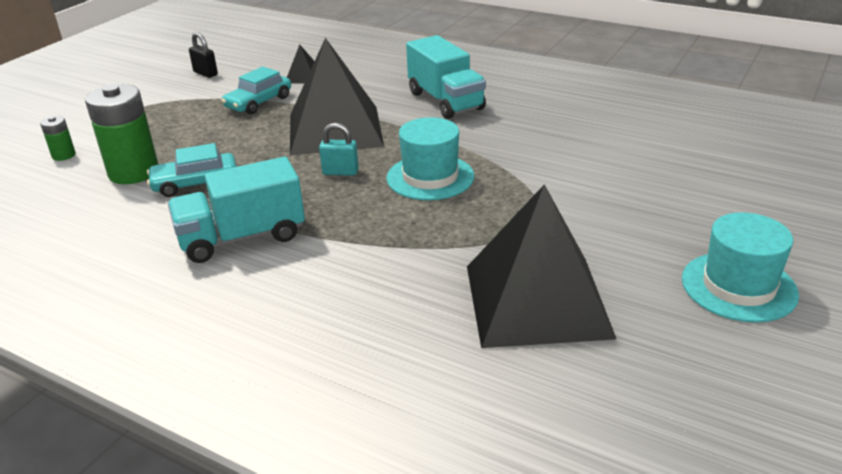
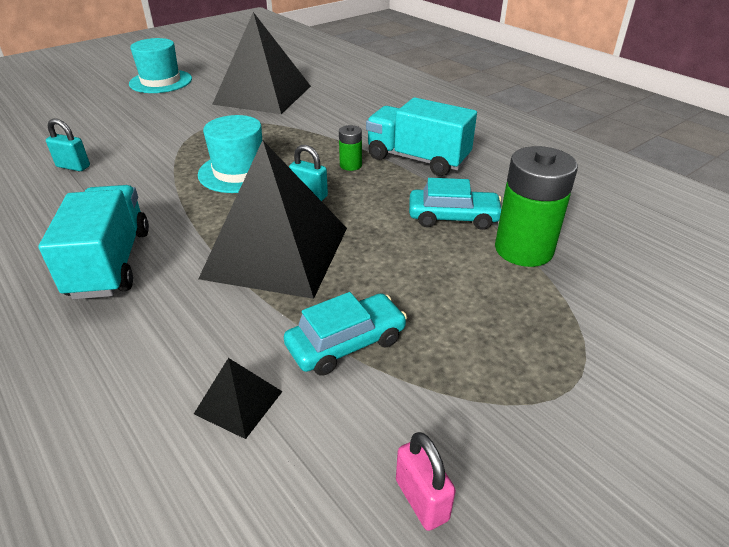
camera: 160 degrees left, 5 degrees up
green battery [40,116,76,161] -> green battery moved to [339,125,362,171]
turquoise truck [168,157,305,263] -> turquoise truck turned 150 degrees counterclockwise [366,98,477,176]
black padlock [189,32,218,78] -> pink padlock [396,432,456,531]
none -> turquoise padlock [46,118,90,171]

